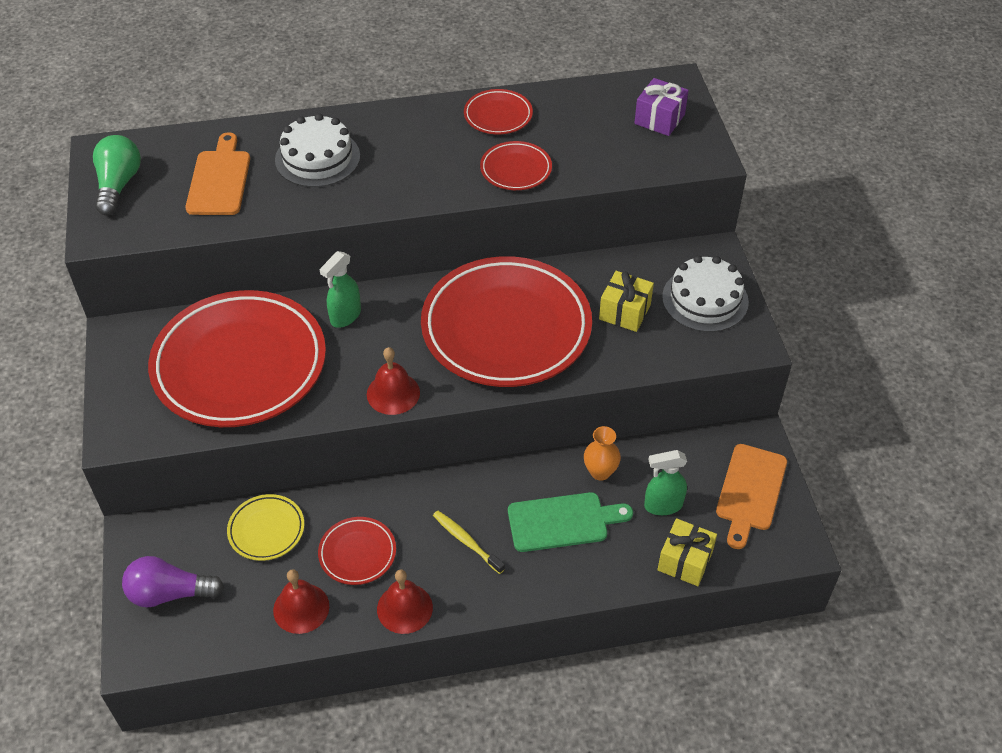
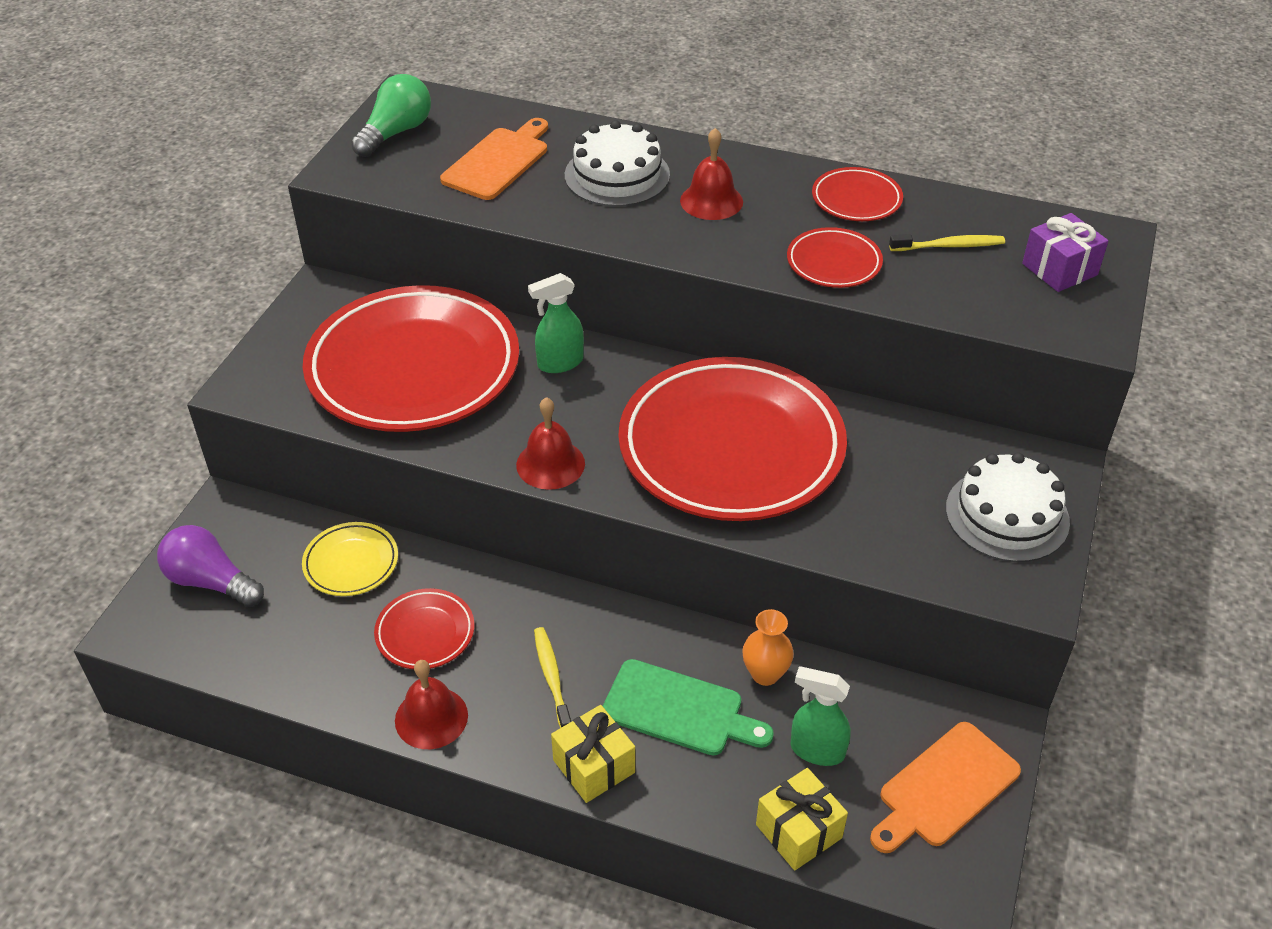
camera: 30 degrees right, 5 degrees down
red bell [273,569,329,634] -> red bell moved to [680,128,743,220]
yellow gift [599,271,654,332] -> yellow gift moved to [551,705,635,803]
none -> yellow toothbrush [889,234,1005,251]

